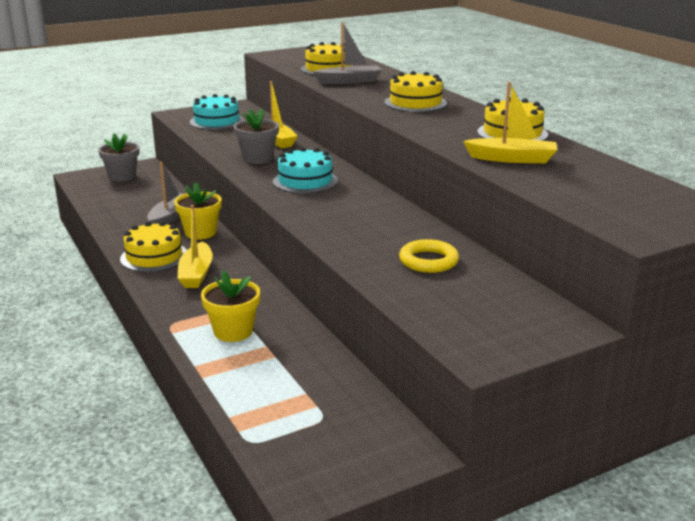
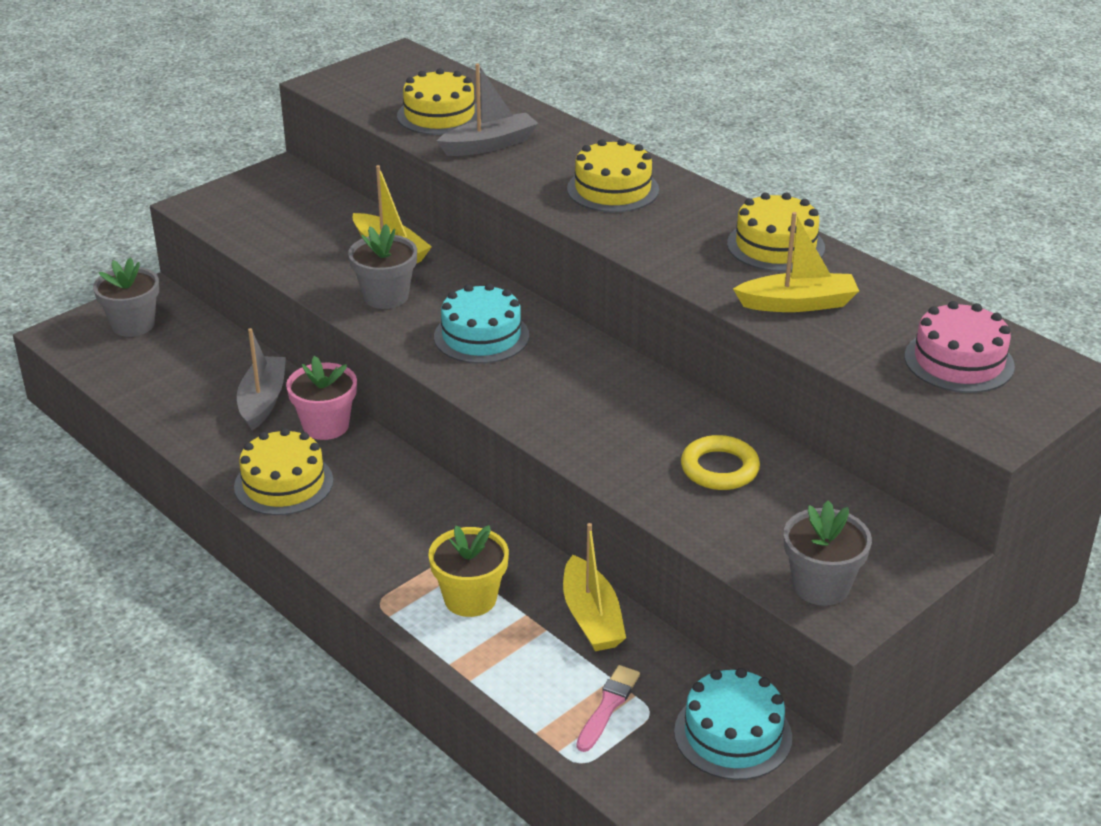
camera: 15 degrees left, 10 degrees up
yellow flower pot [174,182,222,240] -> pink flower pot [286,356,357,440]
yellow boat [178,205,213,288] -> yellow boat moved to [563,523,626,651]
turquoise cake [190,94,244,130] -> turquoise cake moved to [674,668,792,780]
none -> pink brush [577,665,640,752]
none -> grey flower pot [784,500,872,606]
none -> pink cake [905,301,1015,393]

